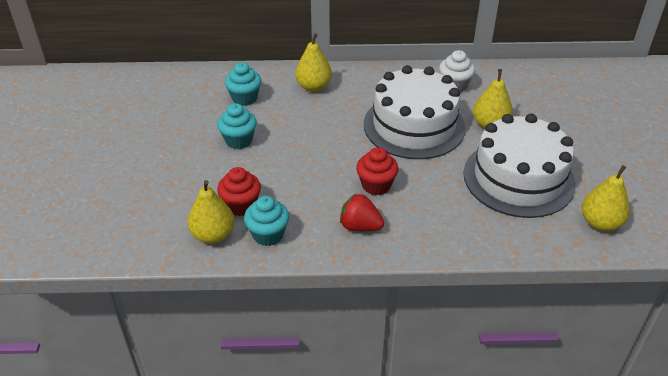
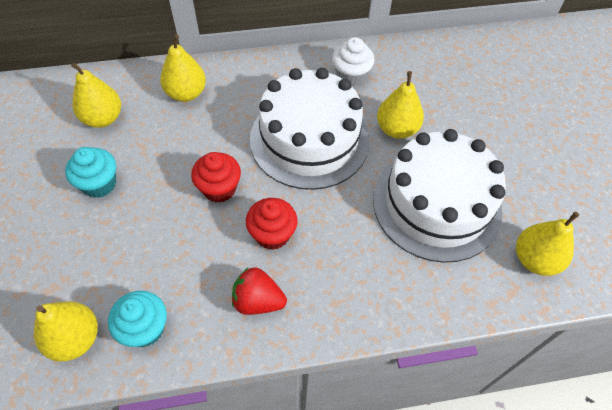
camera: 10 degrees left, 15 degrees up
red cupcake [217,167,261,216] -> red cupcake moved to [191,152,241,203]
turquoise cupcake [225,62,261,106] -> yellow pear [71,63,121,128]

